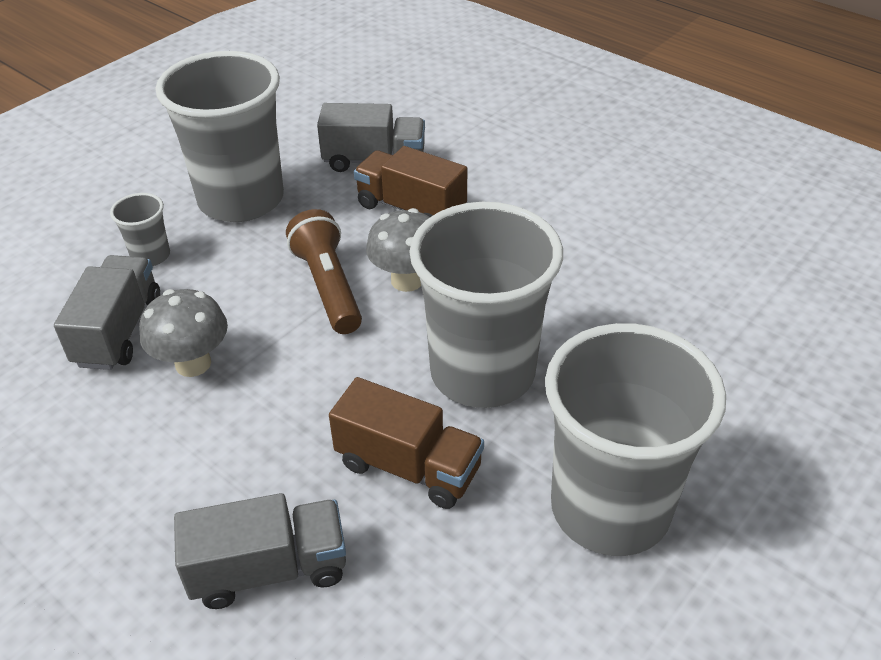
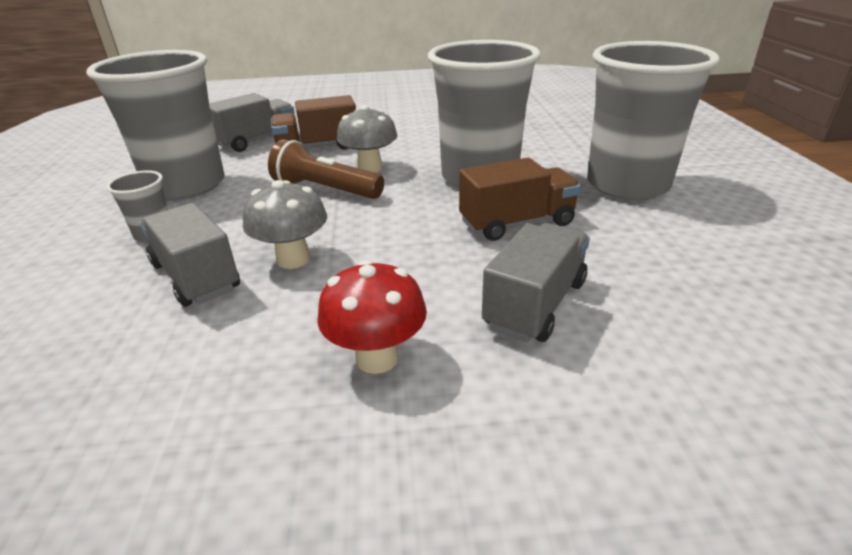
camera: 45 degrees left, 10 degrees down
none -> red mushroom [317,260,427,374]

